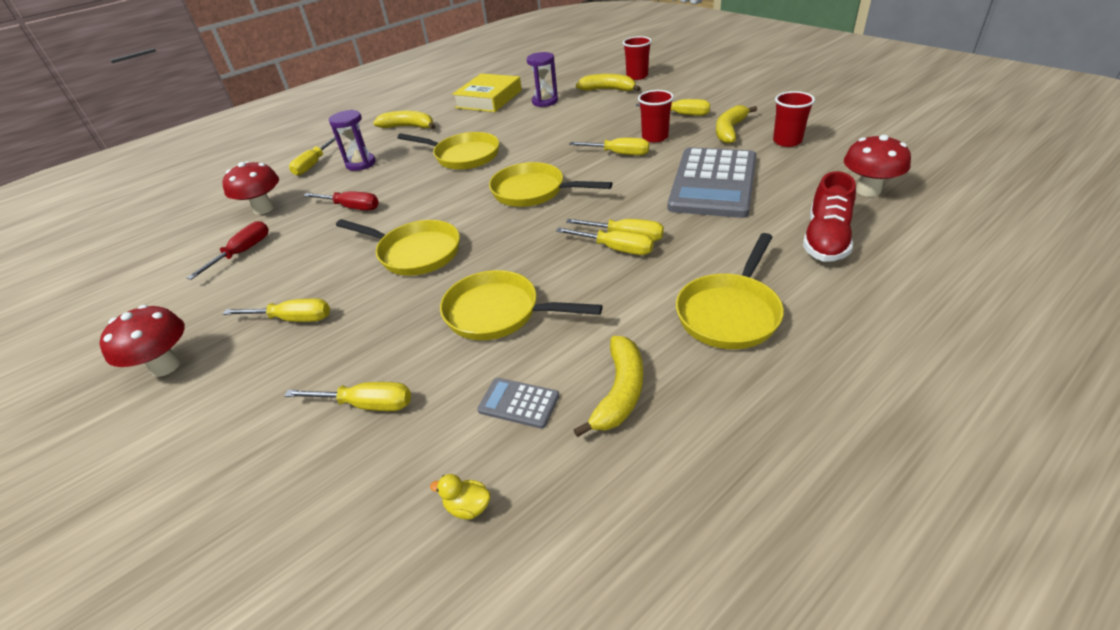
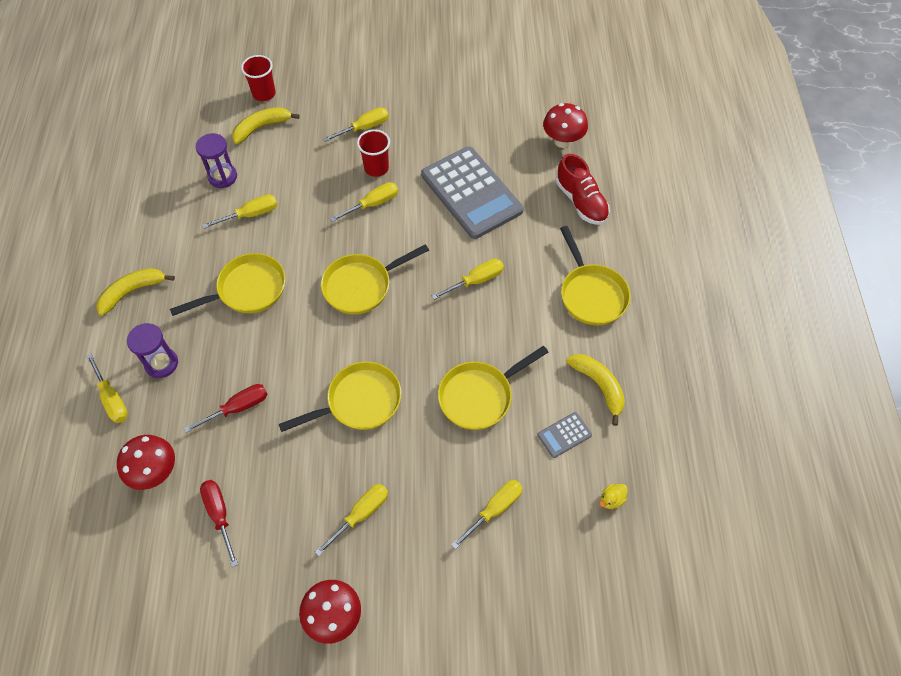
camera: 55 degrees left, 20 degrees up
yellow book [452,74,522,112] -> none
yellow screwdriver [556,228,654,255] -> yellow screwdriver moved to [203,194,278,229]
yellow banana [716,105,757,144] -> none
red cup [773,91,815,147] -> none

